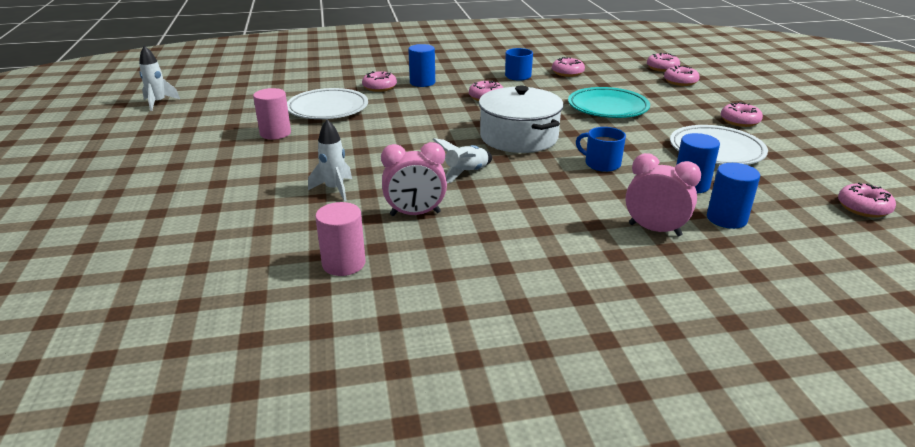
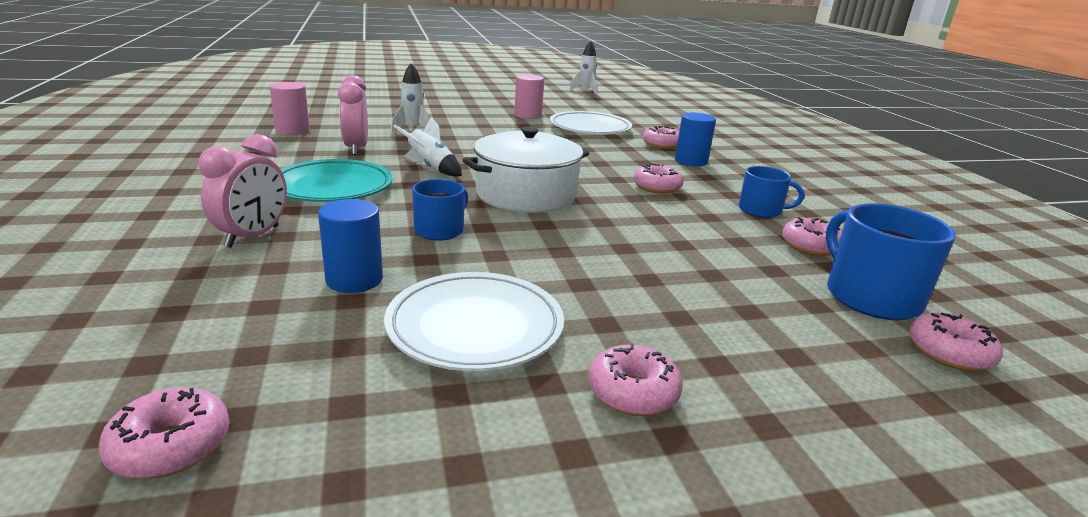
camera: 85 degrees right, 5 degrees down
turquoise plate [568,87,650,118] -> turquoise plate moved to [280,159,393,202]
pink donut [664,66,700,86] -> none
blue cylinder [707,163,760,229] -> none
none -> blue mug [826,203,956,320]

